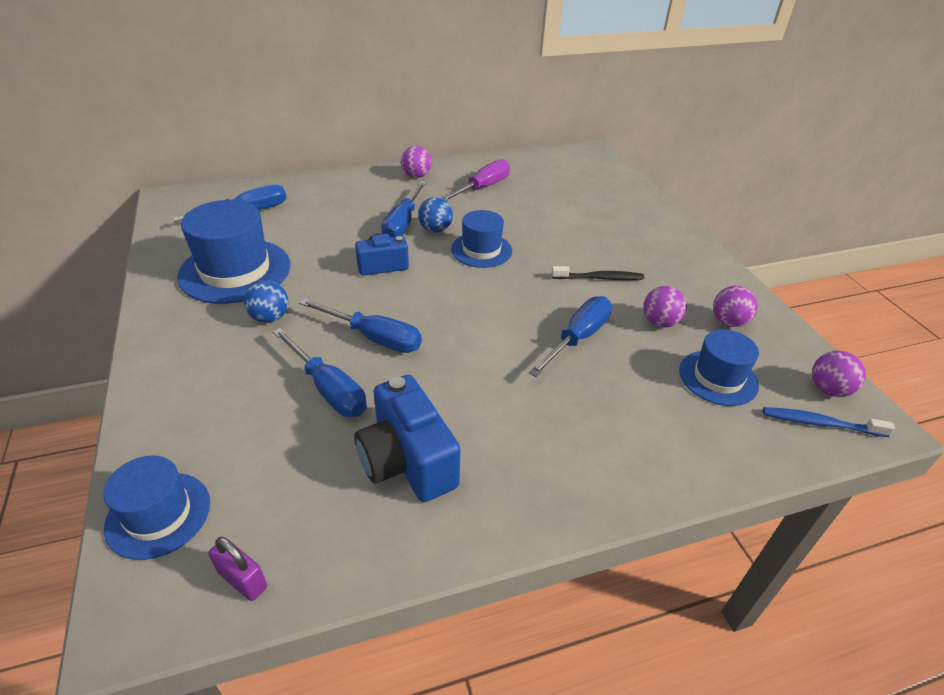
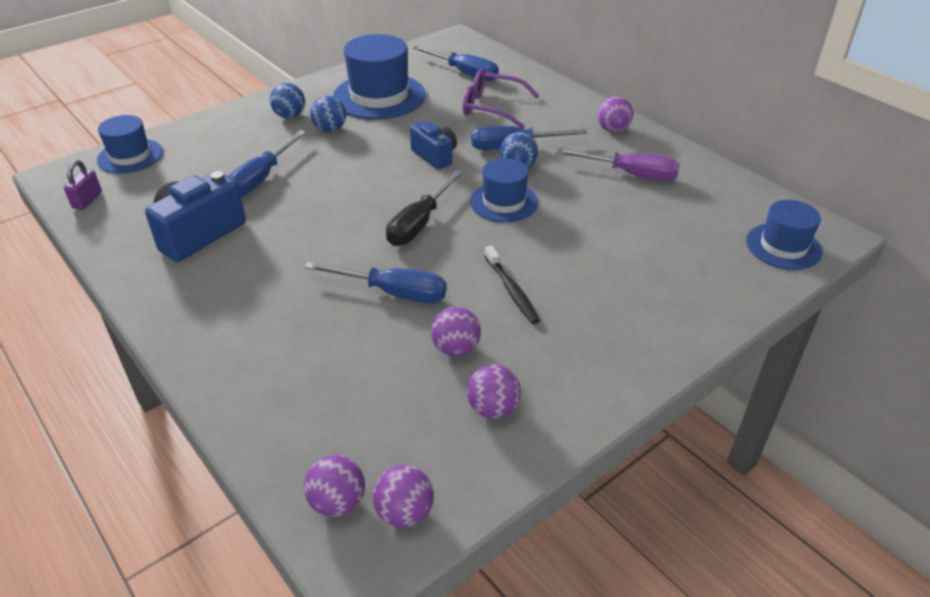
camera: 70 degrees right, 0 degrees up
blue screwdriver [299,299,422,353] -> none
blue hat [679,329,759,406] -> blue hat moved to [746,200,823,270]
blue toothbrush [763,407,895,437] -> purple ball [304,455,365,517]
none -> blue ball [270,83,305,118]
none -> black screwdriver [386,170,463,246]
none -> purple glasses [463,69,539,129]

